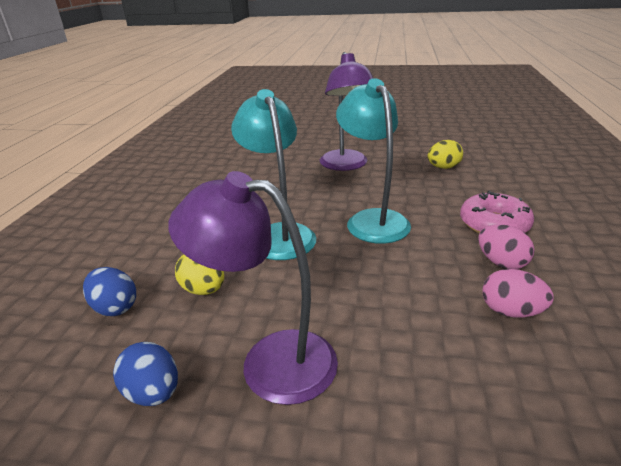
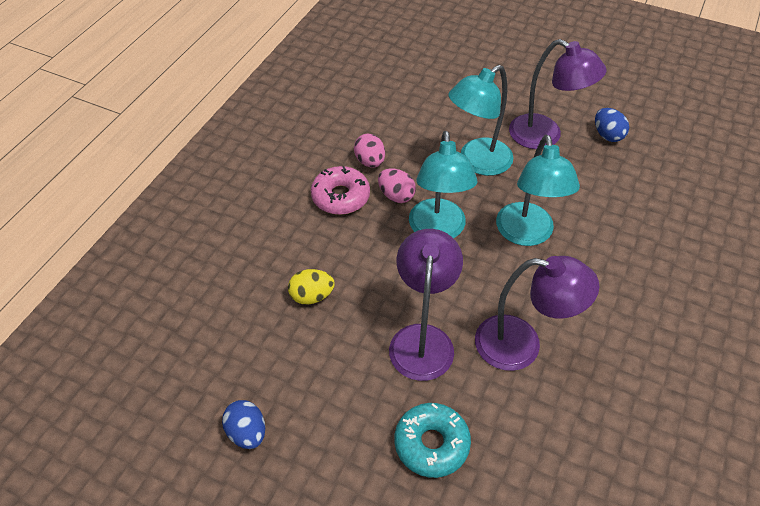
camera: 165 degrees left, 20 degrees up
blue egg [83,267,136,316] -> blue egg moved to [222,400,265,449]
yellow egg [175,255,224,295] -> none
pink egg [482,269,554,318] -> pink egg moved to [378,168,416,203]
none -> turquoise donut [395,403,471,478]
none -> turquoise lamp [448,65,513,176]
none -> purple lamp [475,256,600,371]

